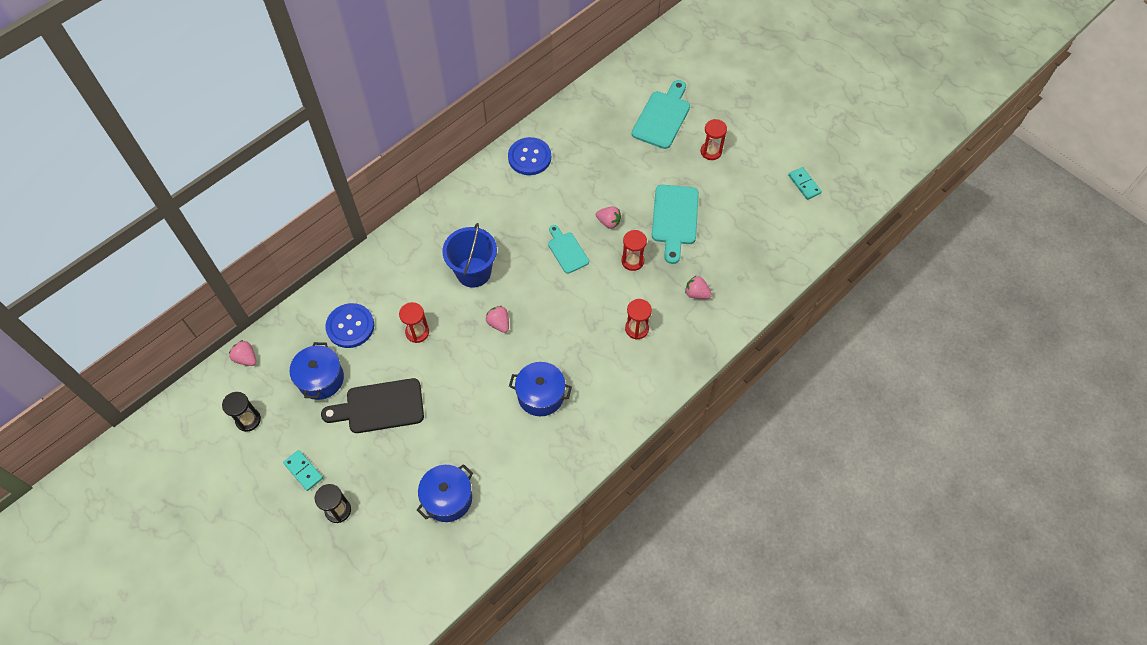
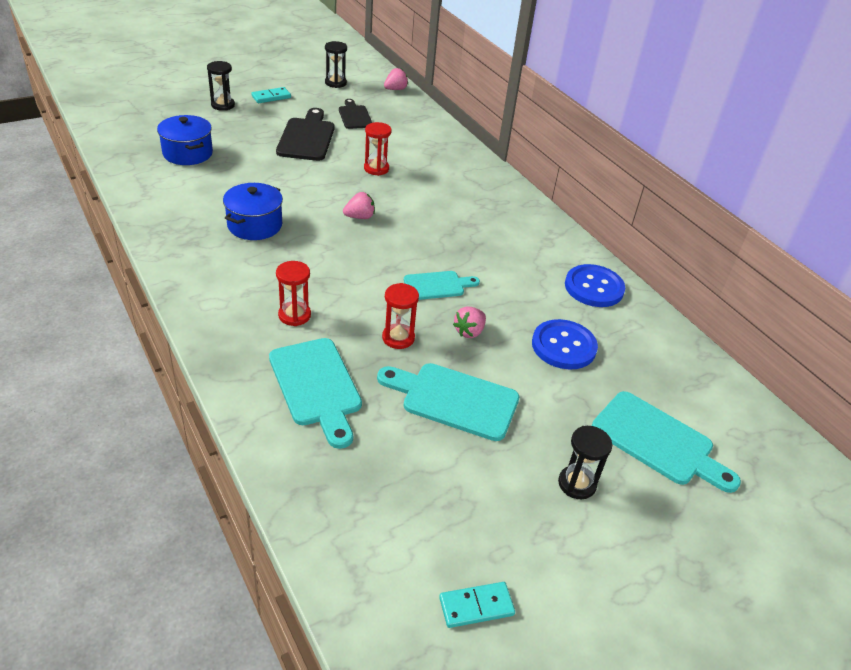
camera: 100 degrees right, 20 degrees down
blue pot [290,342,344,400] -> black cutting board [339,99,372,129]
blue button [325,303,374,348] -> blue button moved to [532,319,598,370]
blue bucket [442,223,497,288] -> none
pink strawberry [685,275,712,299] -> turquoise cutting board [269,338,362,449]
red hourglass [701,119,727,160] -> black hourglass [558,426,612,499]

